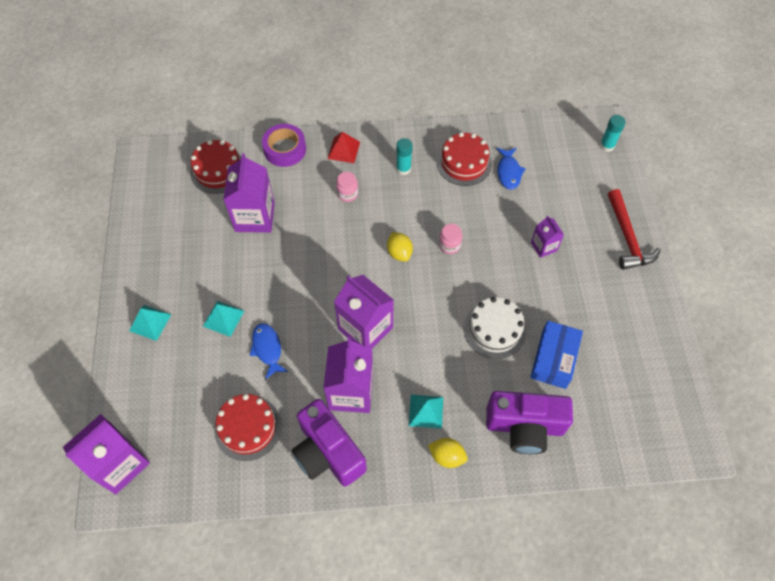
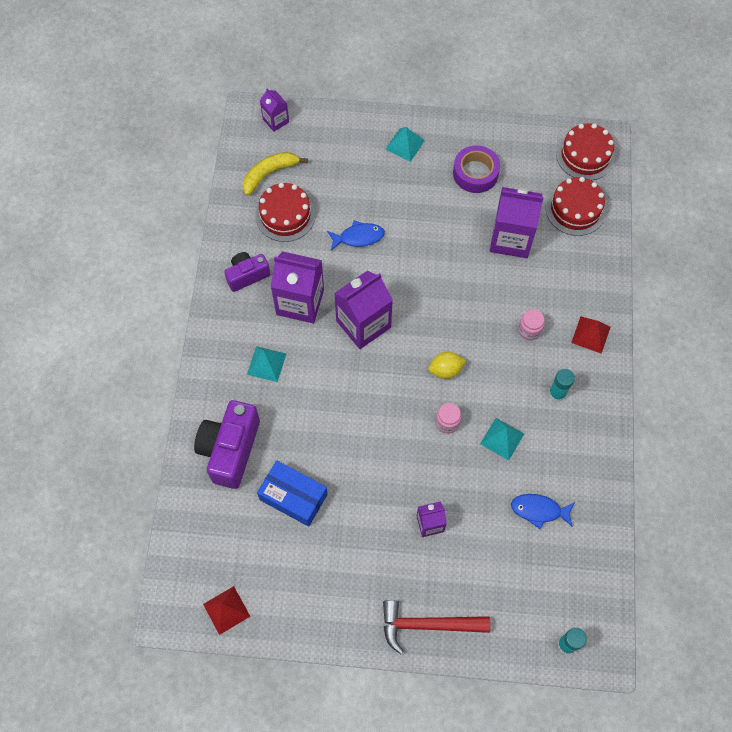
camera: 100 degrees right, 5 degrees up
purple carton [63,414,150,495] -> purple carton [260,88,289,132], size x0.53
turquoise pyramid [203,301,244,337] -> turquoise pyramid moved to [480,418,524,461]
purple tape [262,124,306,167] -> purple tape moved to [453,145,500,193]
purple camera [292,399,367,487] -> purple camera [224,252,270,292], size x0.59
yellow lemon [428,438,468,468] -> none
red cake [437,132,492,186] -> red cake moved to [556,123,615,180]
white cake [464,297,526,359] -> none
none -> red pyramid [203,586,250,635]
none -> yellow banana [243,152,308,196]

